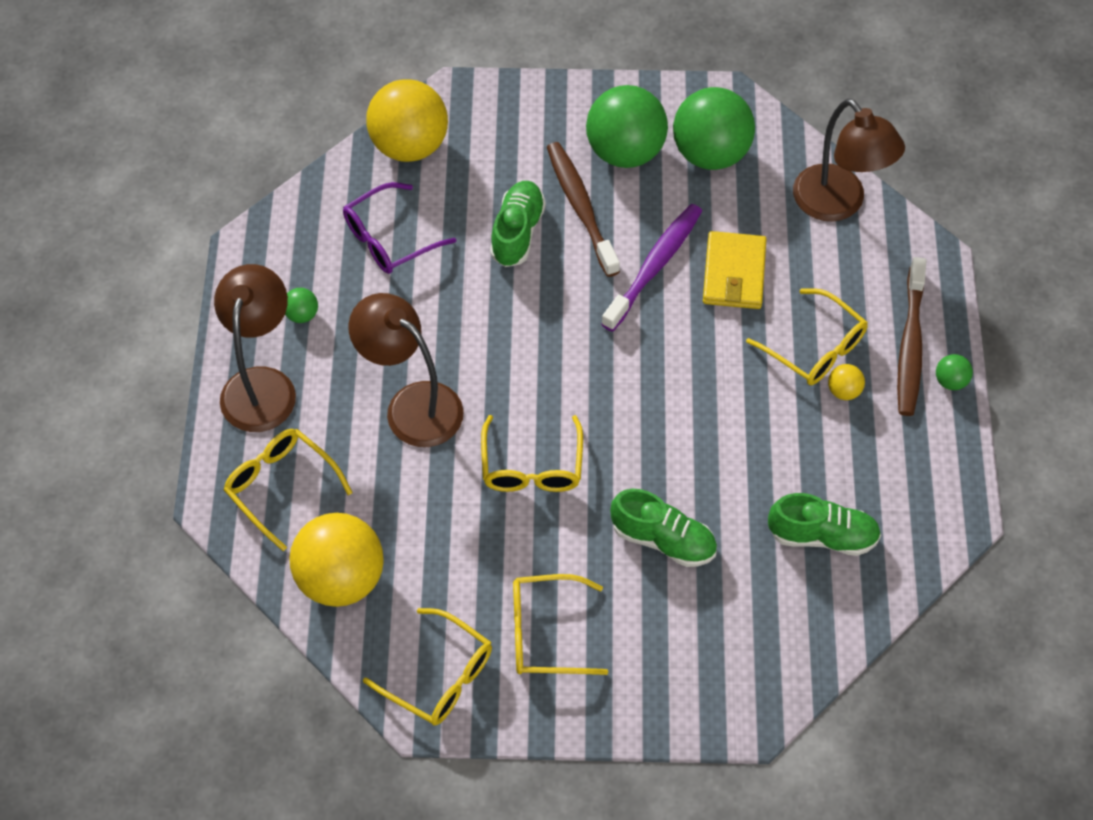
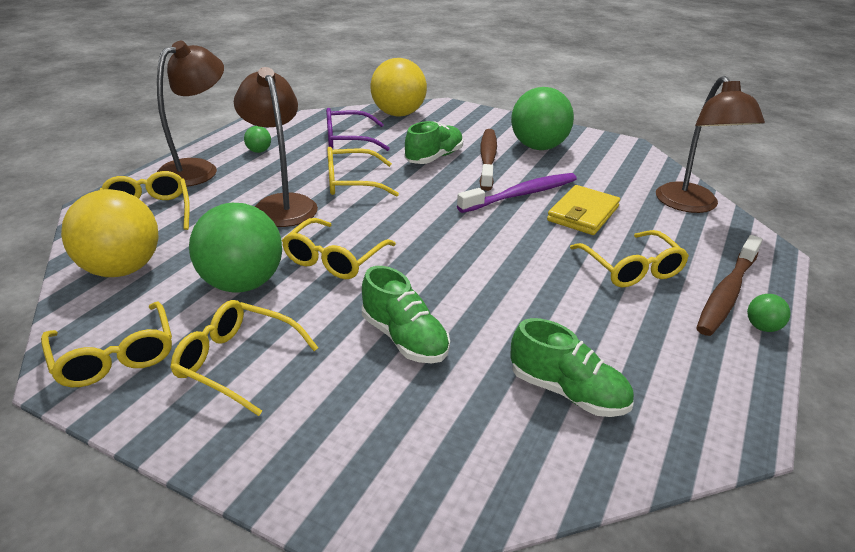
camera: 25 degrees right, 25 degrees down
green ball [673,87,755,170] -> green ball moved to [189,203,282,293]
yellow ball [828,364,865,400] -> none
none -> yellow glasses [327,147,399,197]

